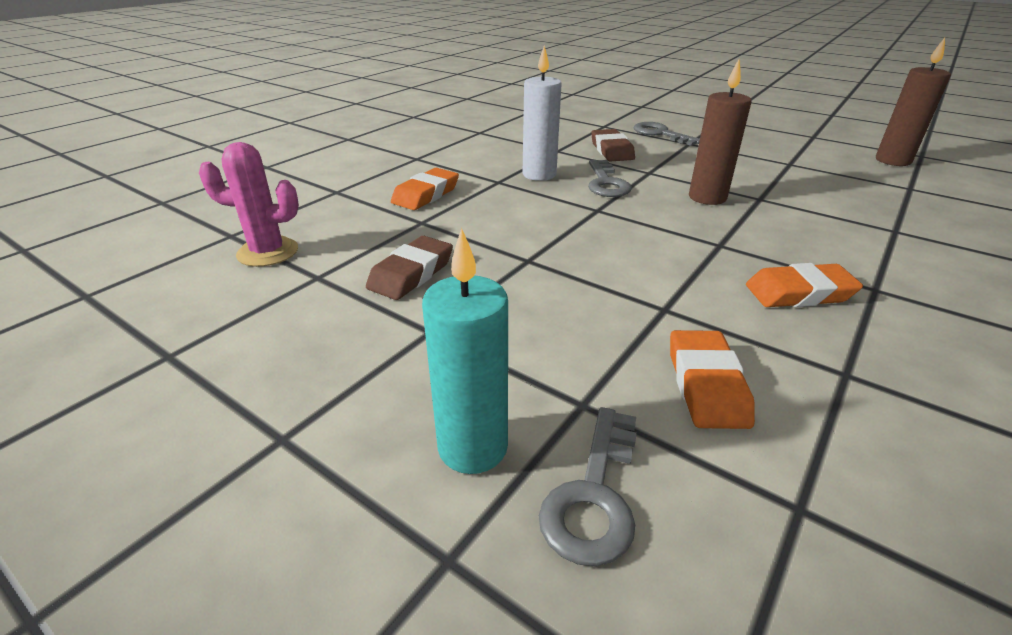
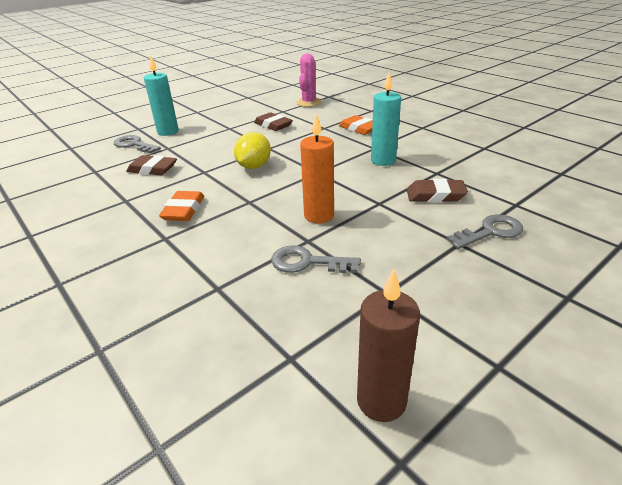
camera: 105 degrees right, 0 degrees up
white candle [523,45,562,181] -> turquoise candle [371,72,401,166]
grey key [588,160,632,197] -> grey key moved to [271,245,361,273]
orange eraser [670,330,755,429] -> brown eraser [126,155,177,175]
brown candle [689,59,751,205] -> orange candle [300,114,334,223]
none -> yellow lemon [234,132,271,169]

